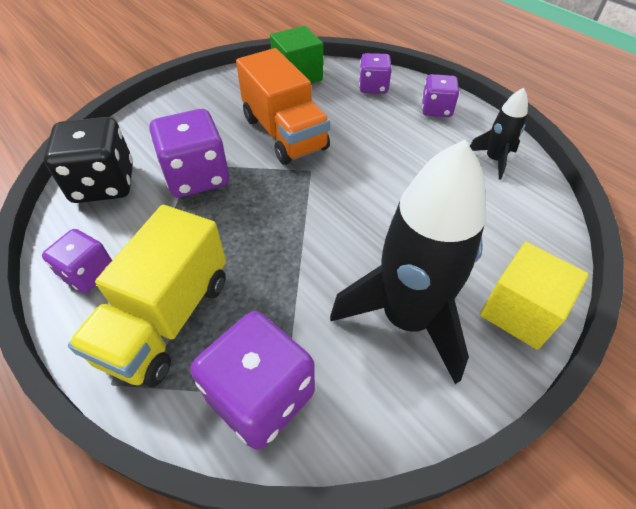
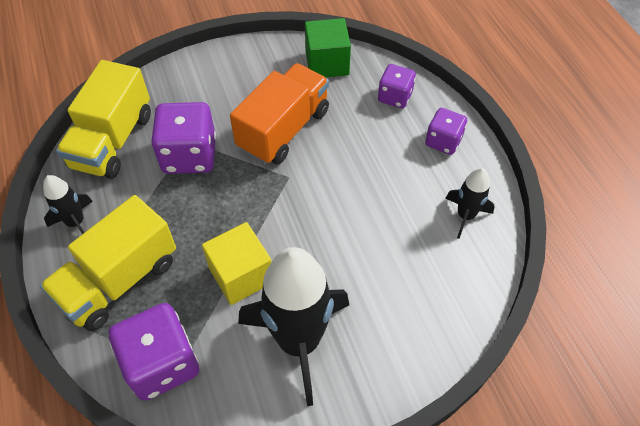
camera: 20 degrees right, 5 degrees up
purple dice [42,229,112,293] -> black rocket [43,175,93,234]
black dice [44,117,133,203] -> yellow truck [56,60,151,179]
orange truck [236,48,330,165] -> orange truck turned 135 degrees counterclockwise [230,63,329,164]
yellow cube [480,242,589,349] -> yellow cube moved to [202,222,271,305]

